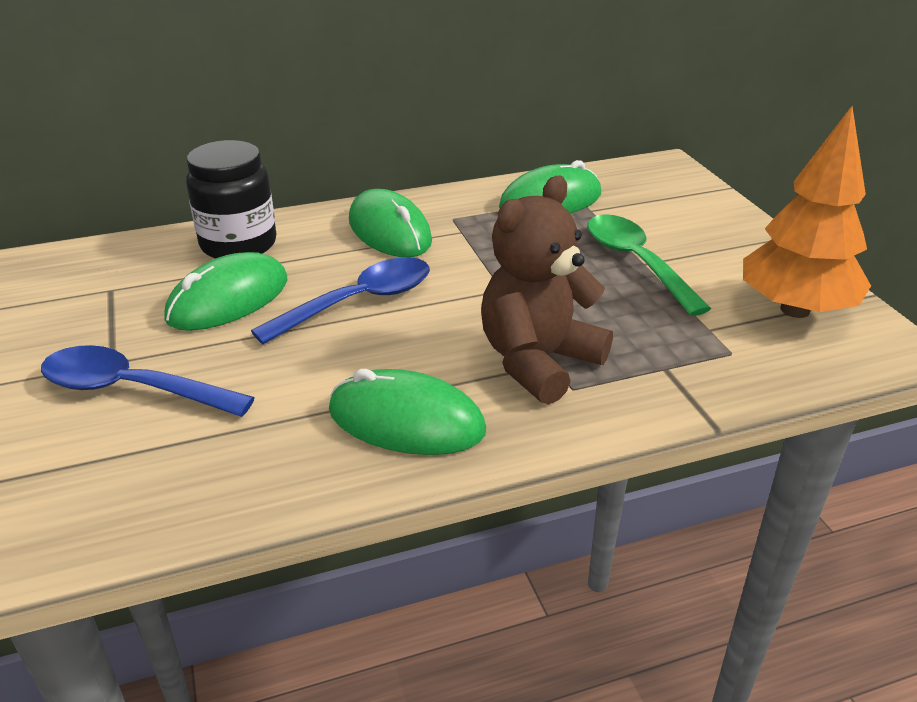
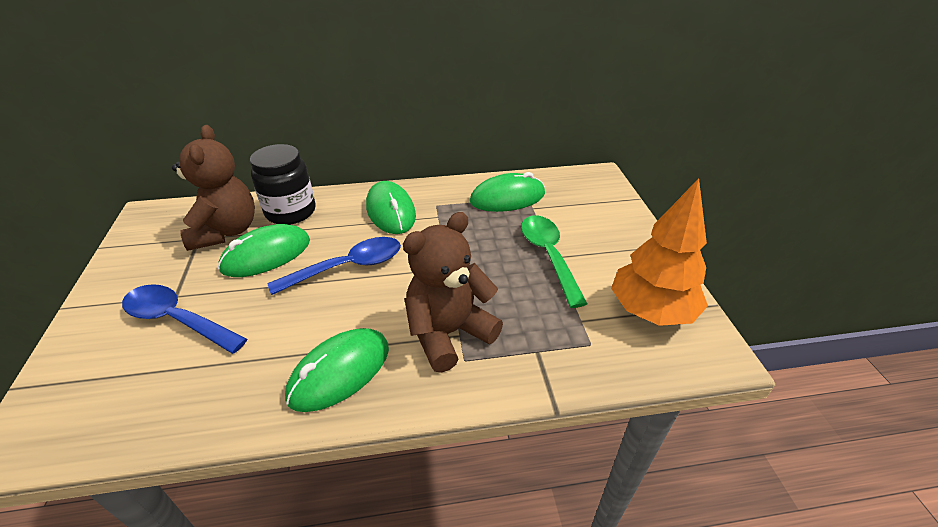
camera: 10 degrees right, 5 degrees up
green mouse [329,369,486,455] -> green mouse turned 75 degrees counterclockwise [285,328,389,412]
none -> brown teddy bear [172,125,255,251]

